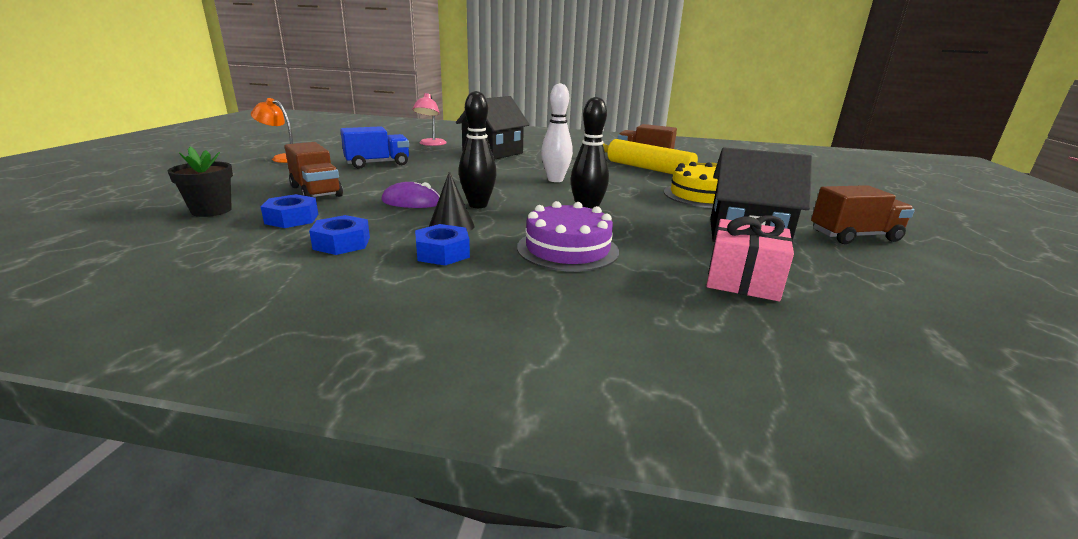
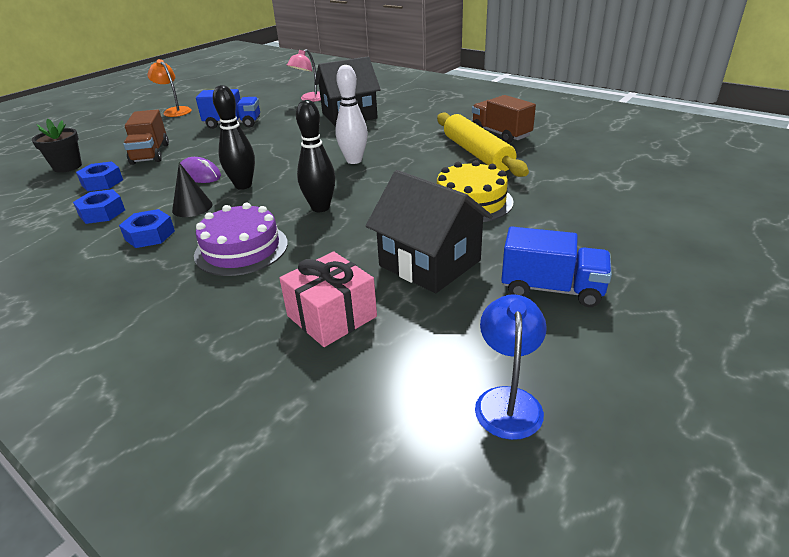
camera: 30 degrees right, 10 degrees up
brown truck [811,185,915,244] -> blue truck [501,226,612,307]
none -> blue lamp [475,294,547,440]

